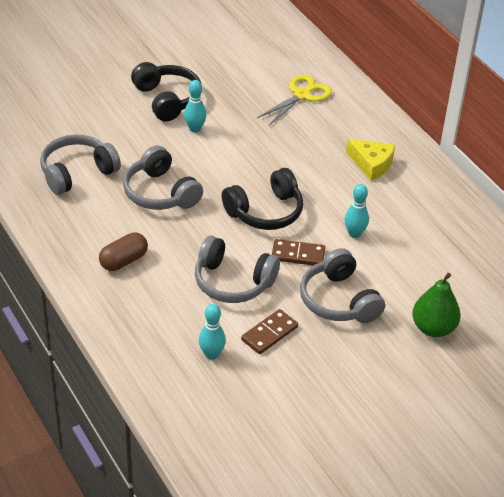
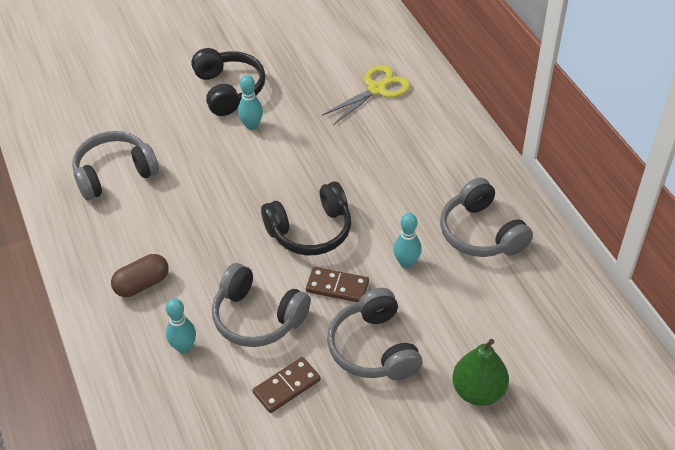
camera: 10 degrees right, 5 degrees up
grey headphones [123,145,203,210] -> grey headphones moved to [440,177,533,257]
turquoise bowling pin [199,304,226,360] -> turquoise bowling pin moved to [166,298,196,354]
yellow cheese [346,139,395,181] -> none

